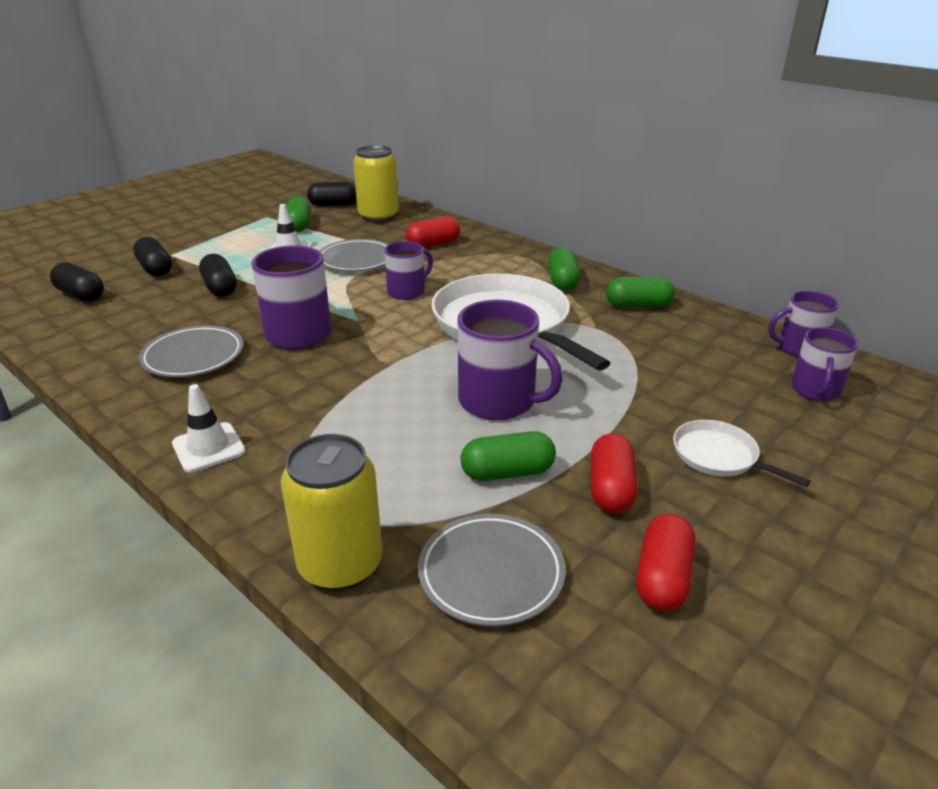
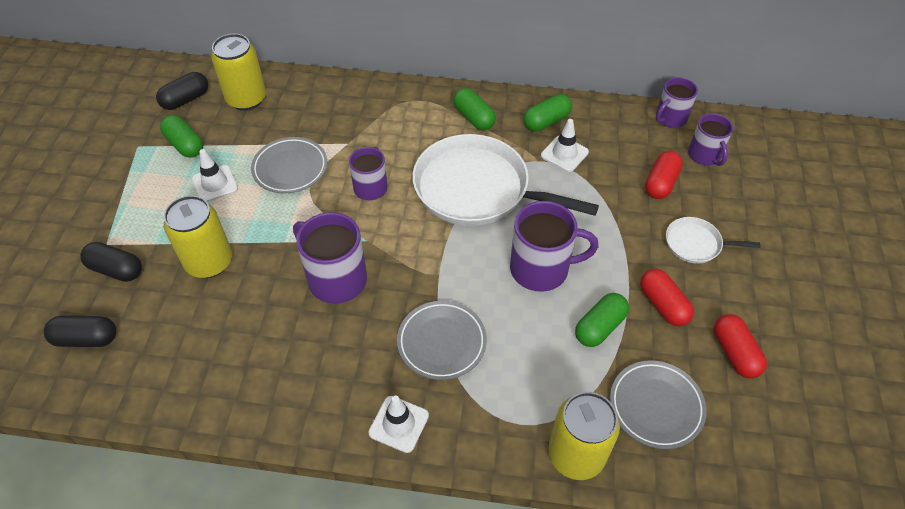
camera: 35 degrees left, 20 degrees up
grey plate [139,325,244,377] -> grey plate moved to [397,301,487,380]
black capsule [199,254,237,297] -> yellow can [164,195,232,278]
red capsule [406,216,460,248] -> red capsule moved to [645,151,683,199]
none -> white traffic cone [541,119,589,172]

